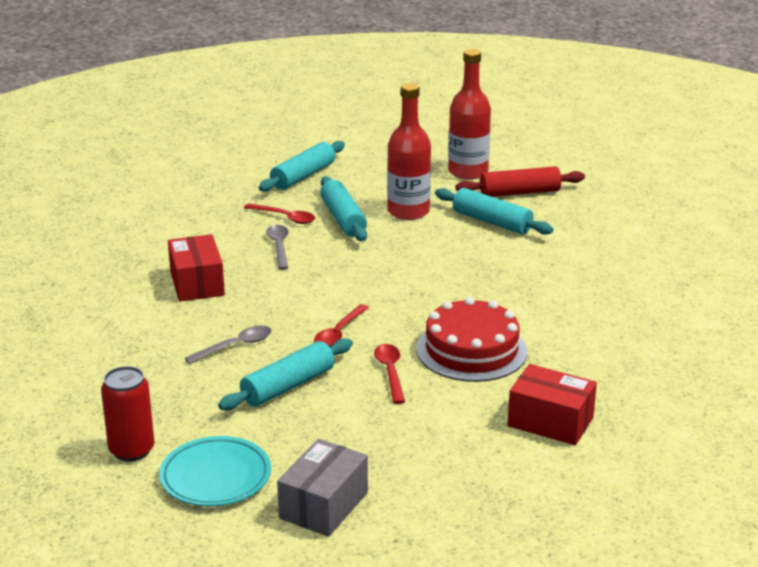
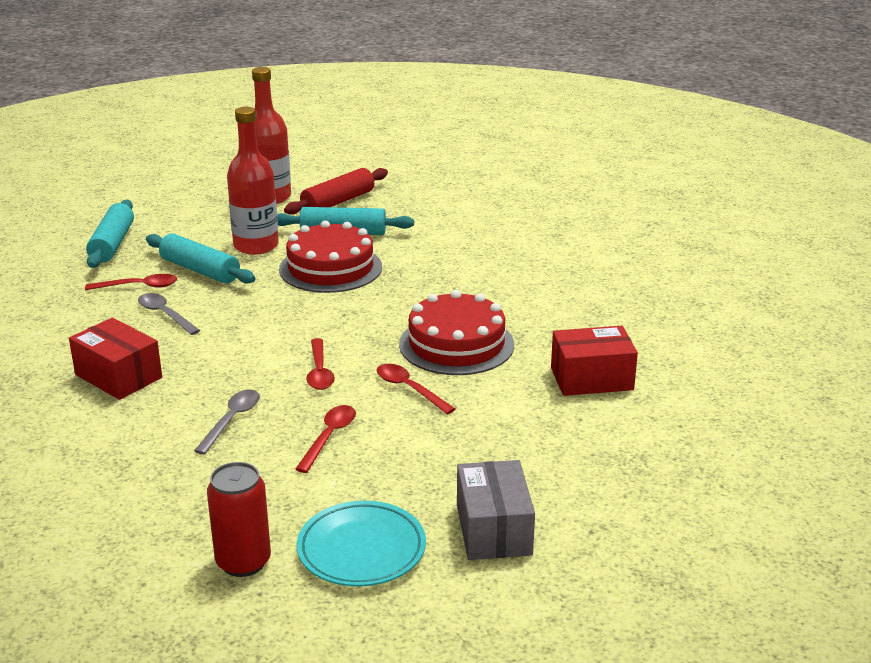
camera: 35 degrees left, 0 degrees up
turquoise rolling pin [218,338,353,411] -> red spoon [295,405,356,473]
none -> red cake [279,221,382,293]

